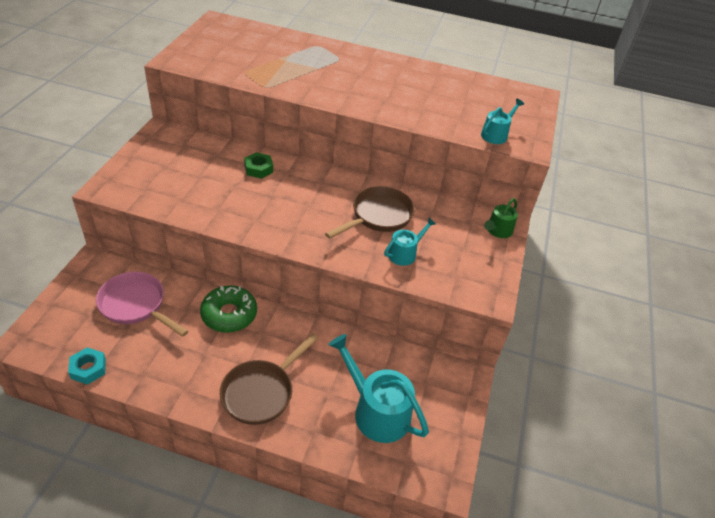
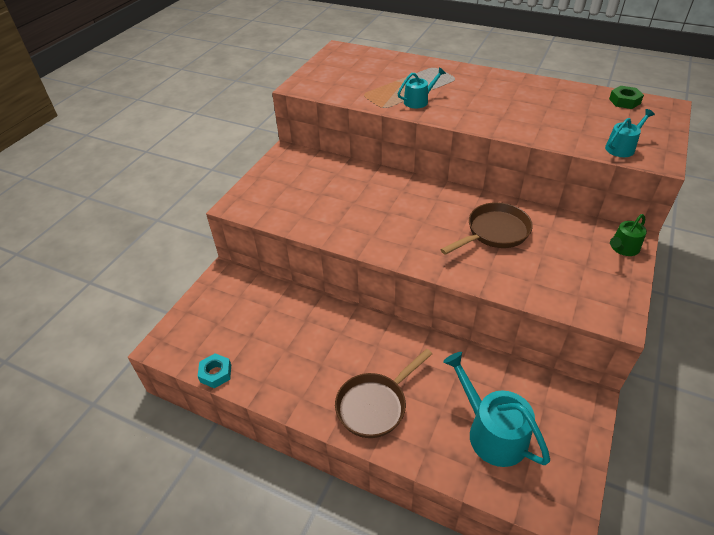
camera: 15 degrees right, 0 degrees up
pink pan [96,272,188,337] -> none
green donut [200,286,257,333] -> none
green nut [244,152,273,179] -> green nut moved to [609,86,644,109]
turquoise watering can [384,218,436,266] -> turquoise watering can moved to [398,67,446,108]

